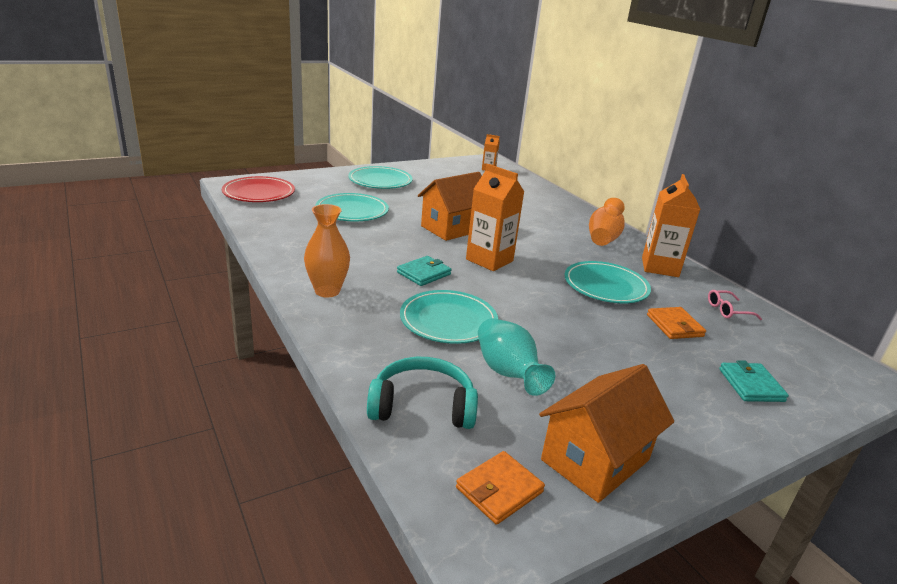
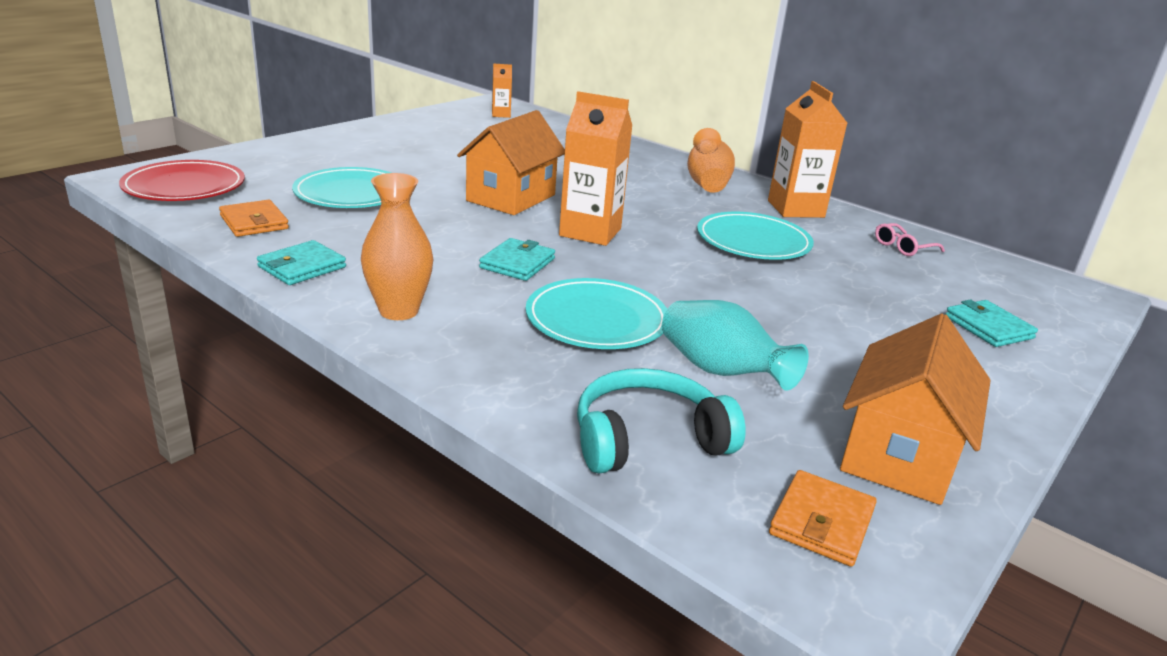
camera: 20 degrees left, 0 degrees up
turquoise plate [348,166,413,189] -> none
orange wallet [647,307,706,339] -> orange wallet moved to [219,200,289,237]
none -> turquoise wallet [257,240,346,285]

